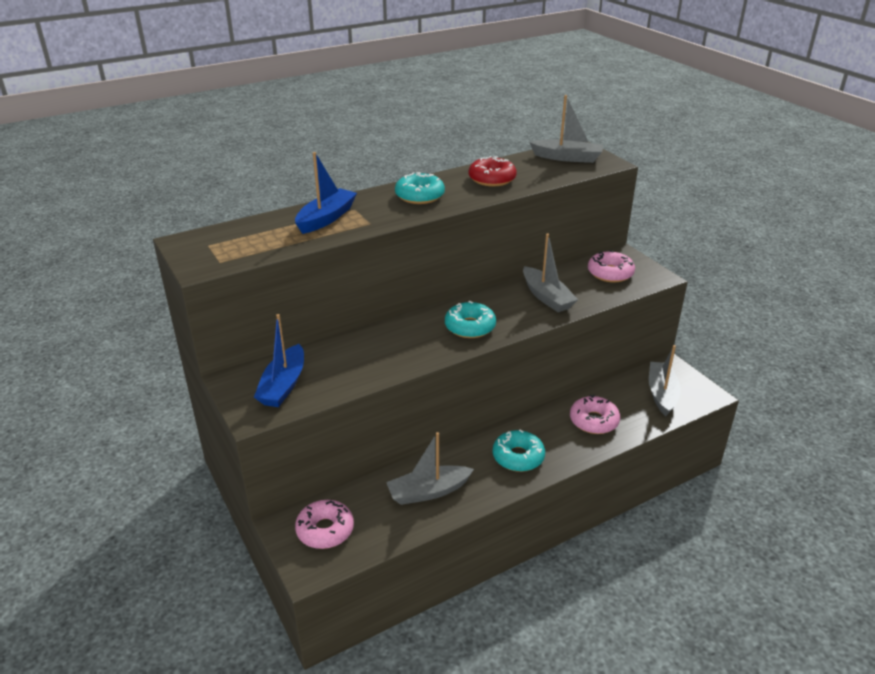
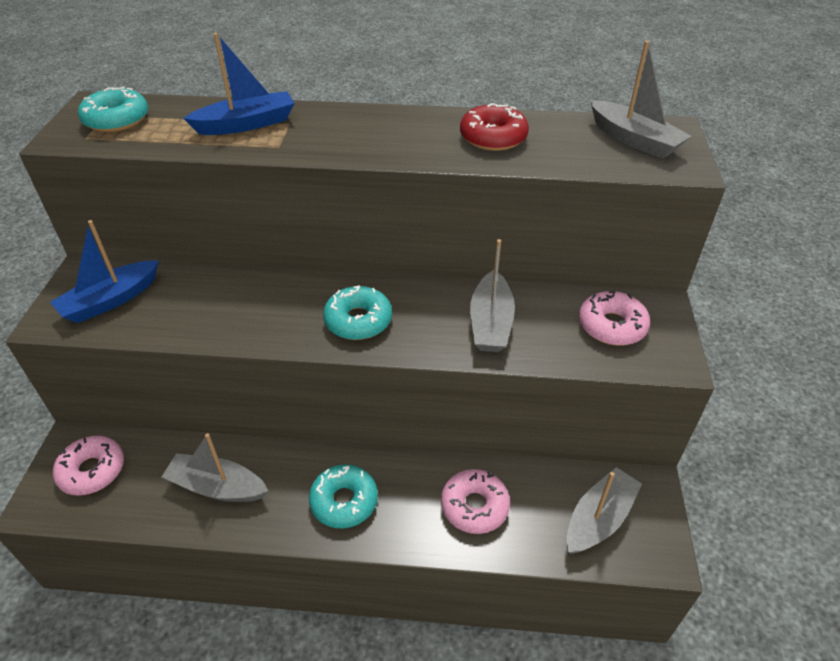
camera: 35 degrees right, 10 degrees up
turquoise donut [395,172,445,204] -> turquoise donut moved to [78,87,148,132]

